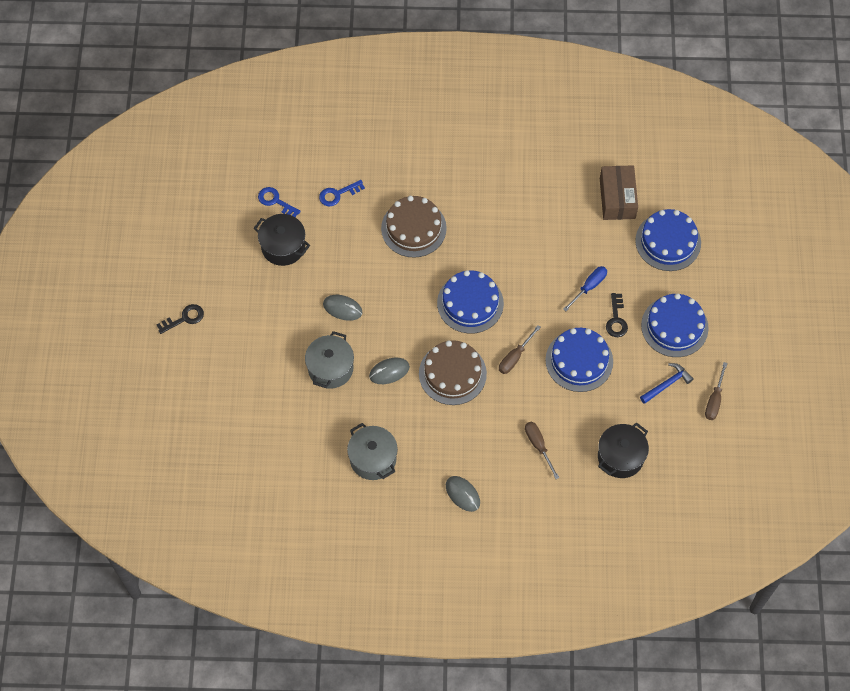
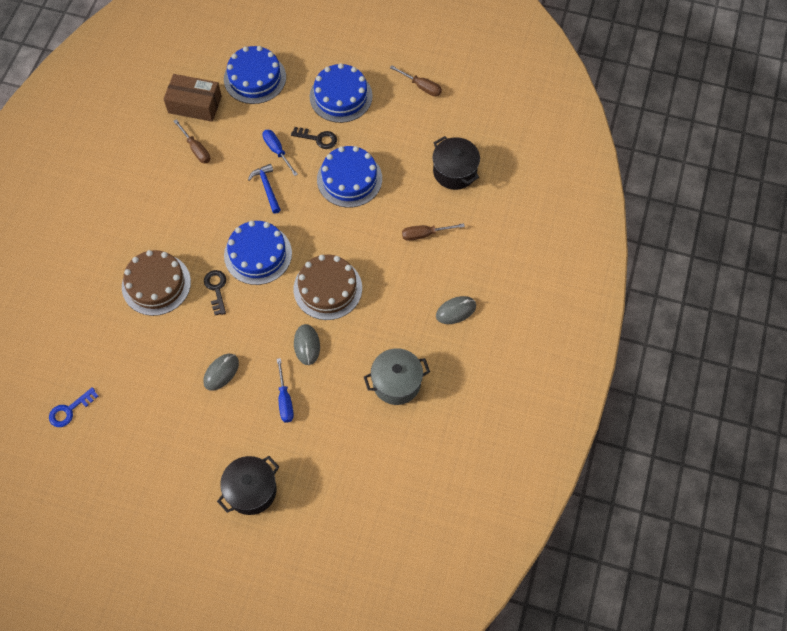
camera: 75 degrees left, 0 degrees up
black key [157,304,204,334] -> black key moved to [204,270,226,315]
black pot [254,214,310,266] -> black pot moved to [217,456,279,515]
grey pot [305,331,354,389] -> blue screwdriver [277,358,294,422]
blue key [319,180,365,207] -> none
brown screwdriver [499,325,541,374] -> brown screwdriver moved to [173,119,210,163]
blue hammer [640,363,694,404] -> blue hammer moved to [248,164,281,214]

